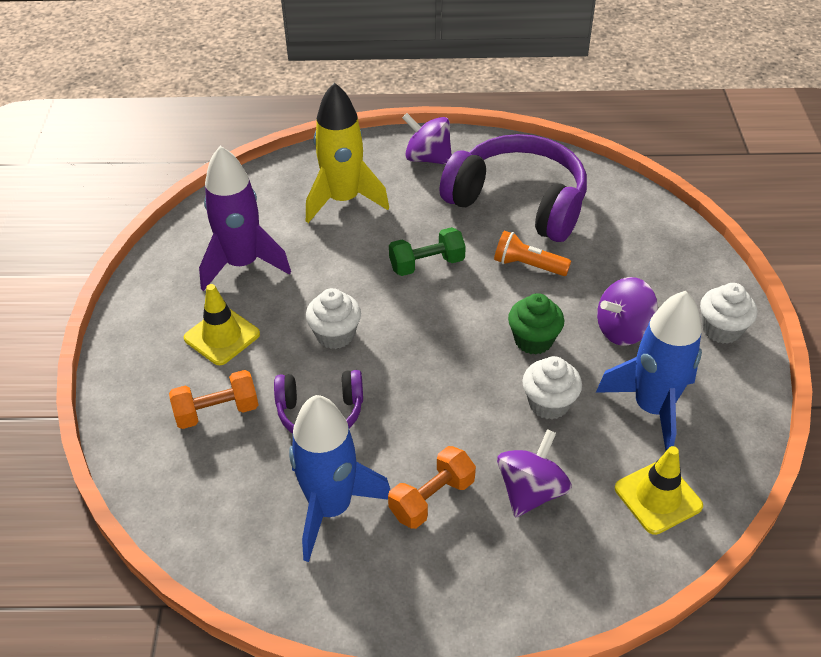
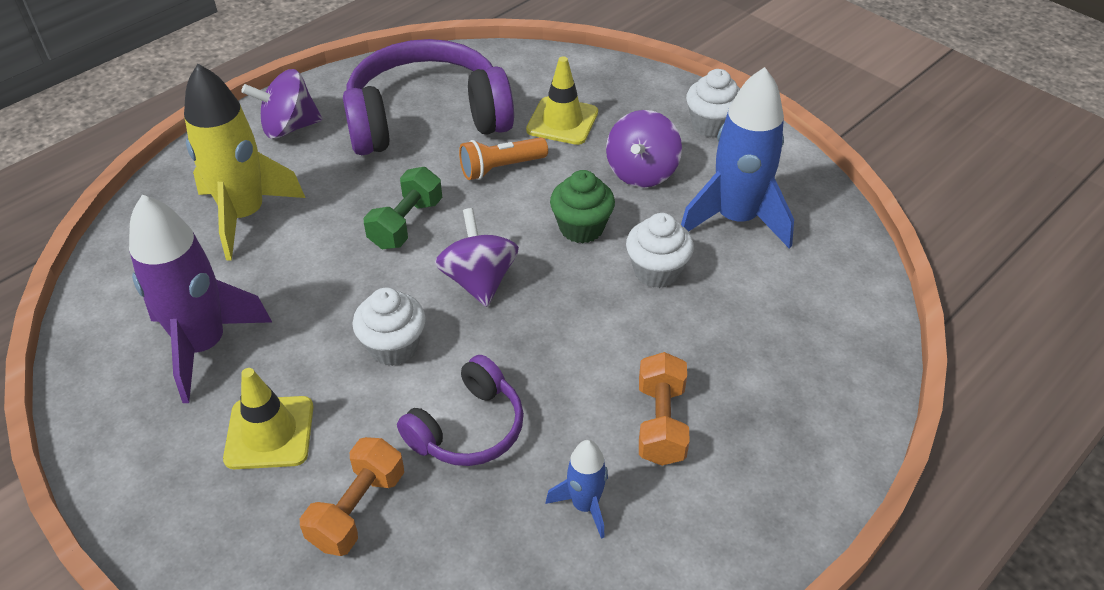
camera: 45 degrees left, 0 degrees up
blue rocket [289,395,390,562] -> blue rocket [545,440,608,539], size x0.50
purple spinning top [497,429,572,518] -> purple spinning top moved to [435,208,519,307]
yellow traffic cone [615,446,703,535] -> yellow traffic cone moved to [526,56,598,145]

